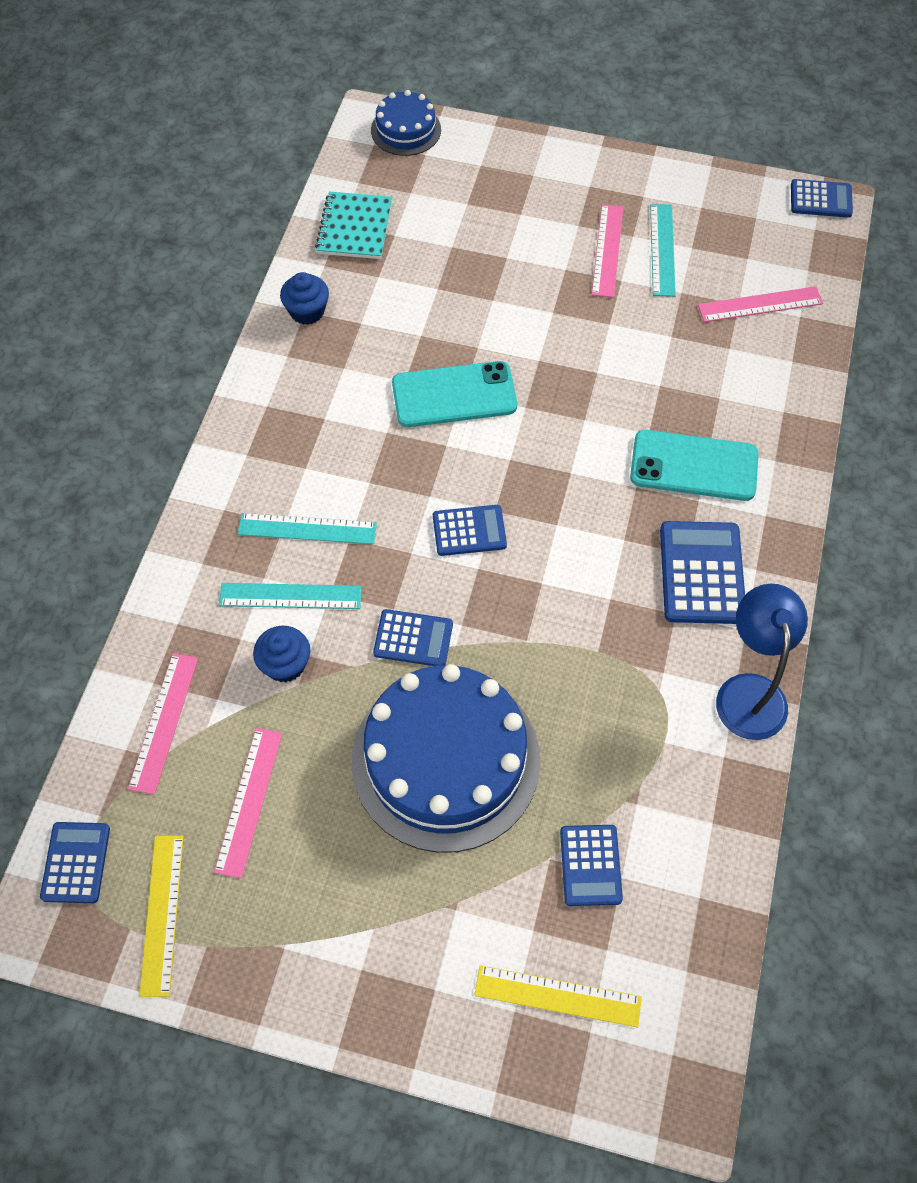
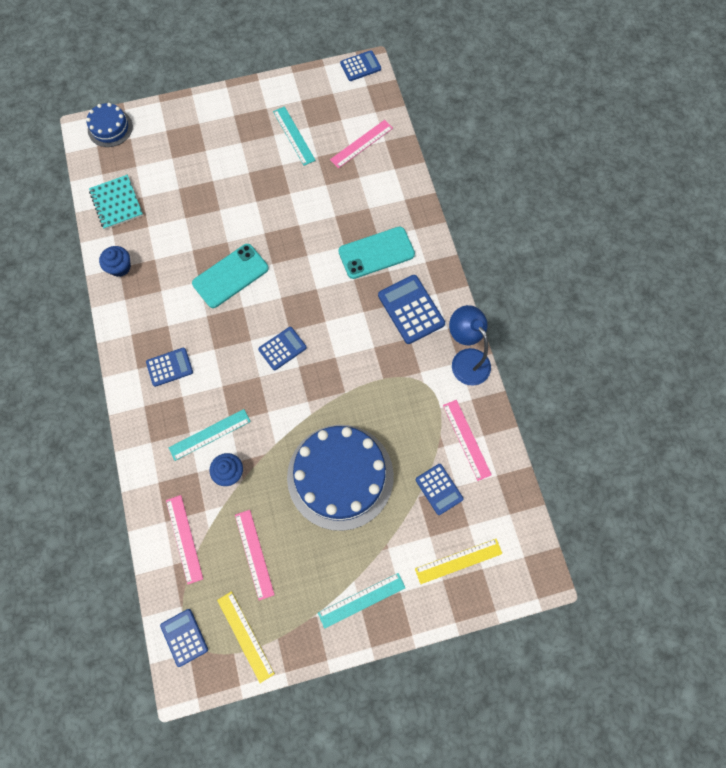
camera: 30 degrees left, 10 degrees up
turquoise ruler [238,513,377,544] -> turquoise ruler moved to [318,573,405,629]
blue calculator [373,609,453,666] -> blue calculator moved to [146,348,193,387]
pink ruler [592,204,623,298] -> pink ruler moved to [443,400,492,481]

